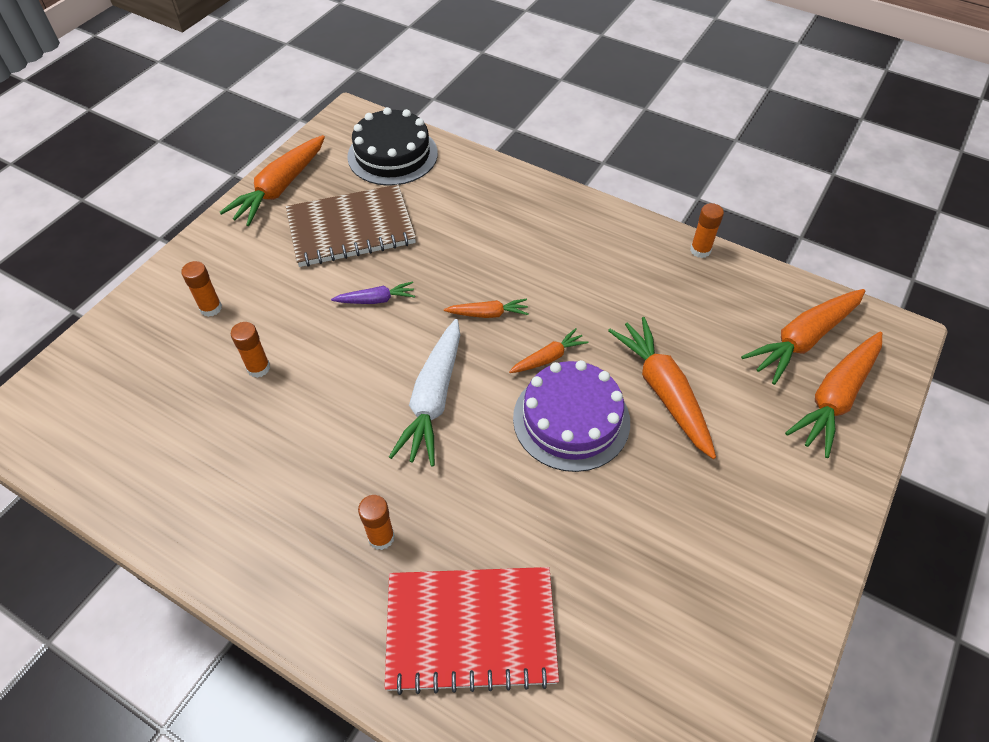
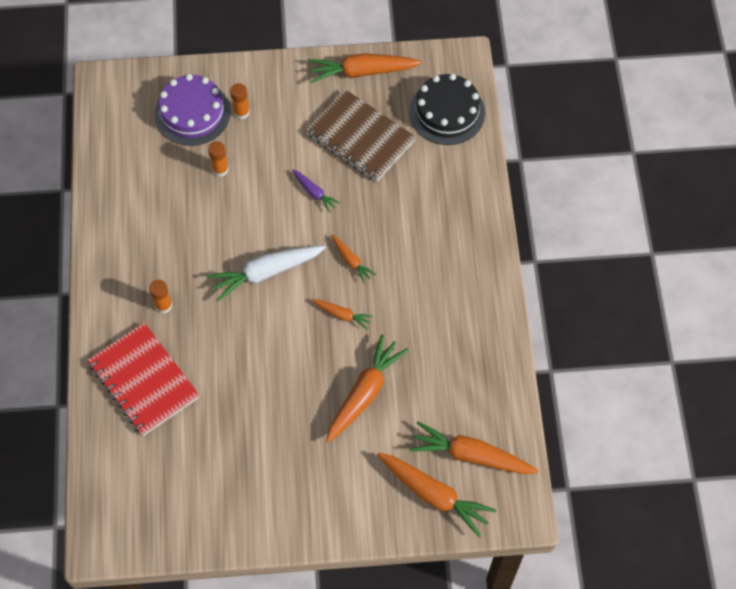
camera: 55 degrees right, 10 degrees up
purple cake [513,360,630,472] -> purple cake moved to [154,74,231,146]
orange glue stick [690,203,724,258] -> none
orange carrot [785,332,882,458] -> orange carrot turned 150 degrees counterclockwise [377,453,496,537]

